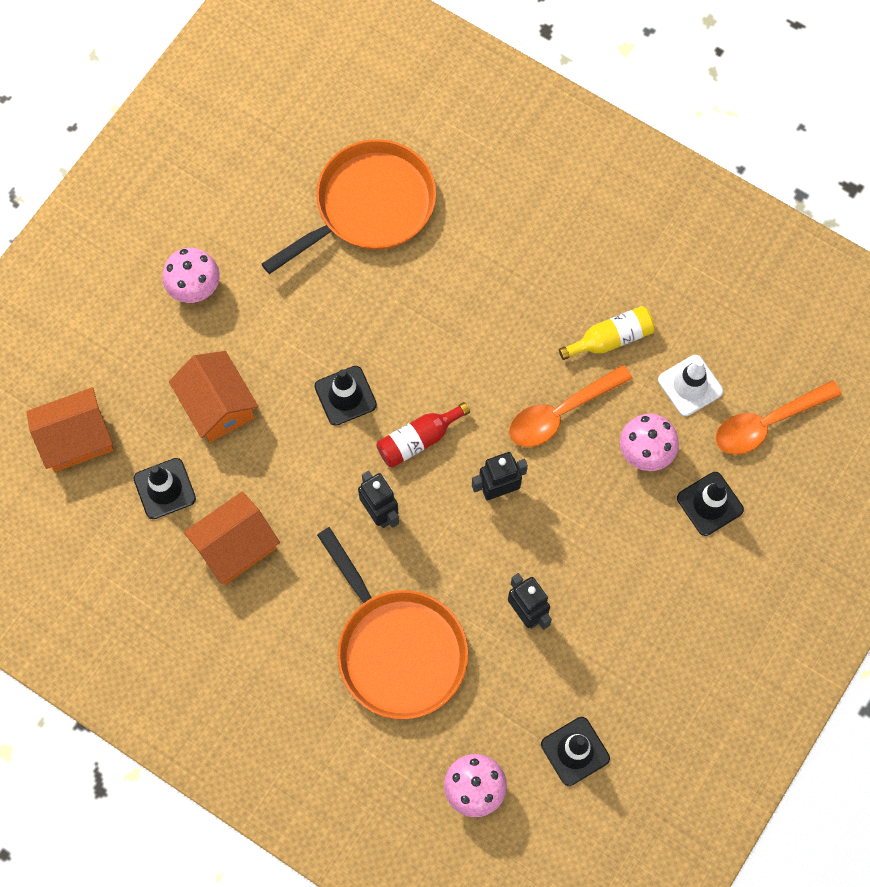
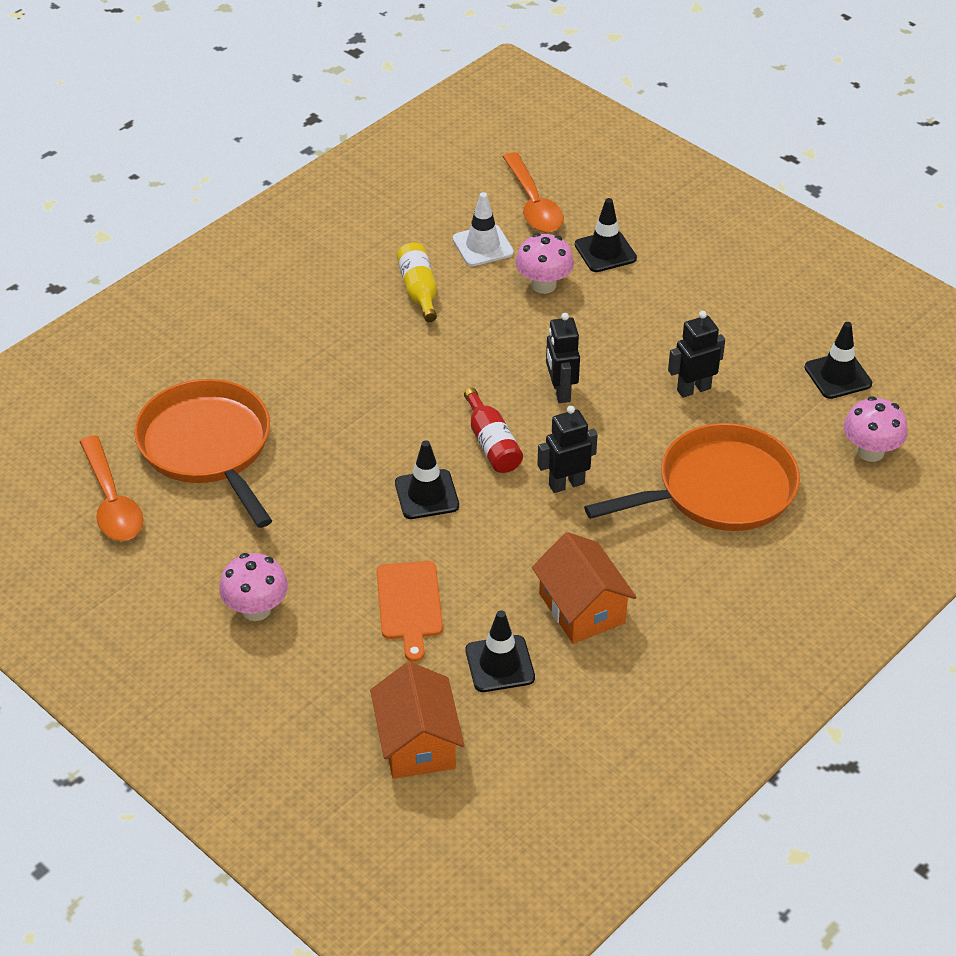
camera: 80 degrees left, 25 degrees down
orange house [169,351,259,443] -> orange cutting board [377,561,443,662]
orange spoon [509,365,633,447] -> orange spoon moved to [80,435,143,541]

